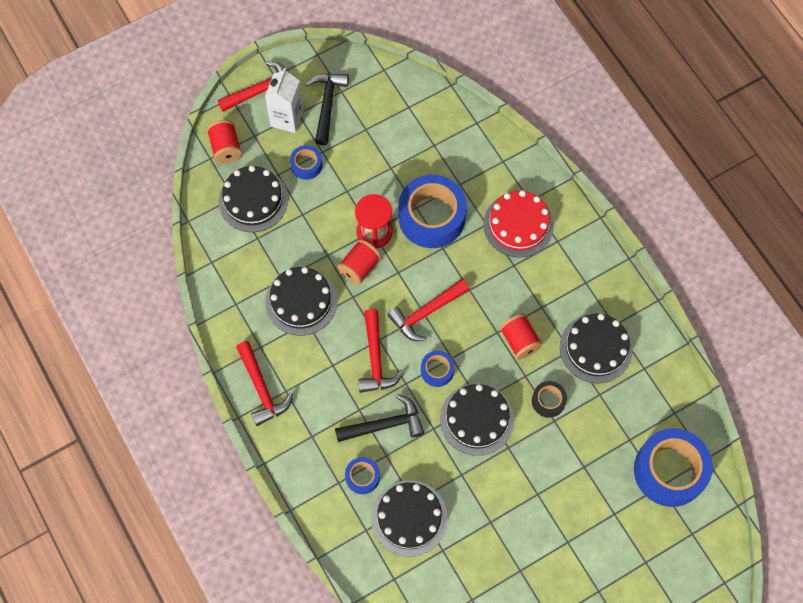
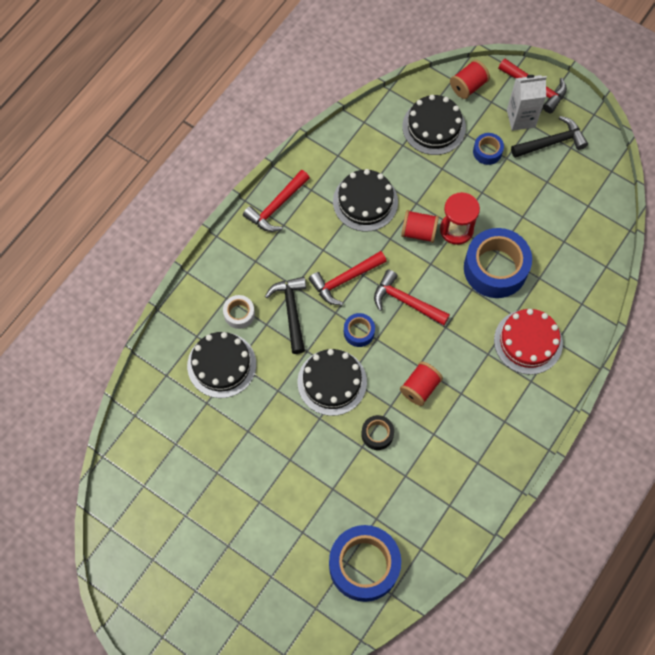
camera: 65 degrees right, 0 degrees up
black hammer [335,394,424,442] -> black hammer turned 150 degrees counterclockwise [265,277,306,354]
blue tape [345,457,380,494] -> white tape [223,295,255,329]
black cake [560,313,633,383] -> none

